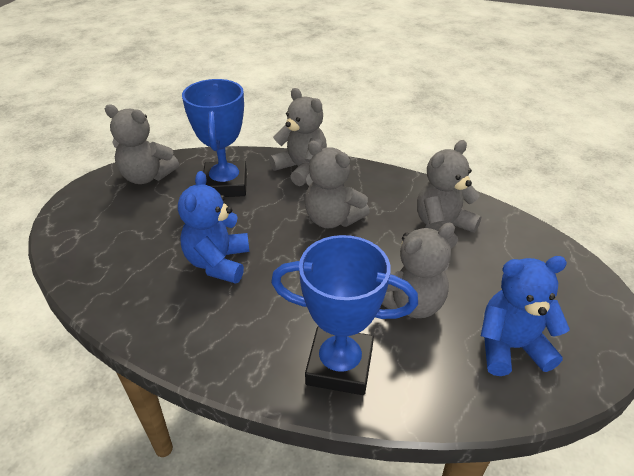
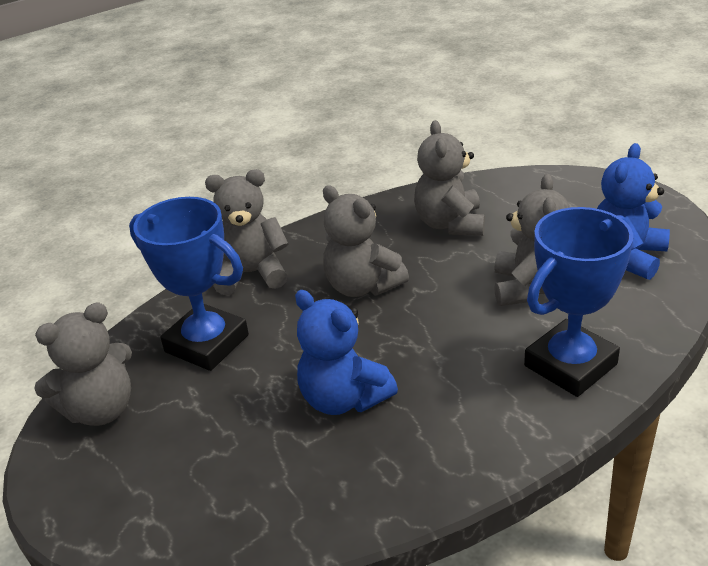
camera: 50 degrees left, 5 degrees down
grey teddy bear [305,141,370,228] -> grey teddy bear turned 60 degrees clockwise [323,185,409,297]

